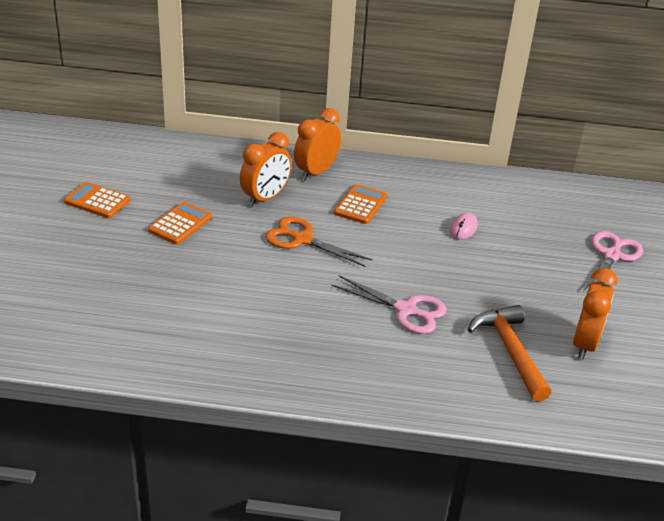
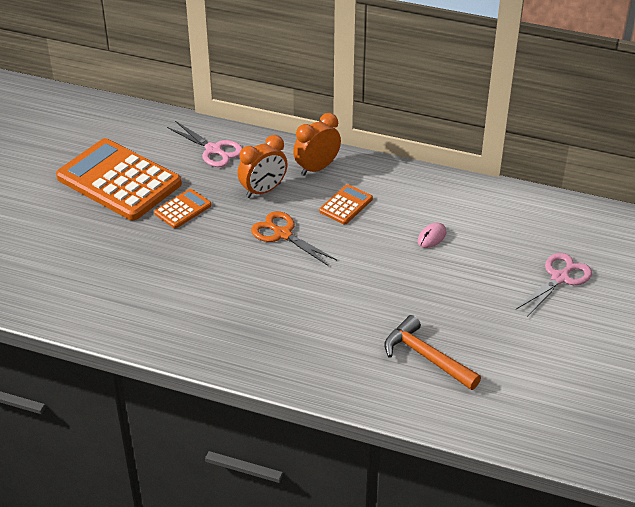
camera: 15 degrees right, 5 degrees up
orange calculator [64,182,130,218] -> orange calculator [56,138,182,220], size x2.25
pink scissors [331,275,446,334] -> pink scissors moved to [167,121,242,167]
orange hammer [468,305,551,402] -> orange hammer turned 45 degrees counterclockwise [384,315,481,390]
orange clock [573,268,618,360] -> none

